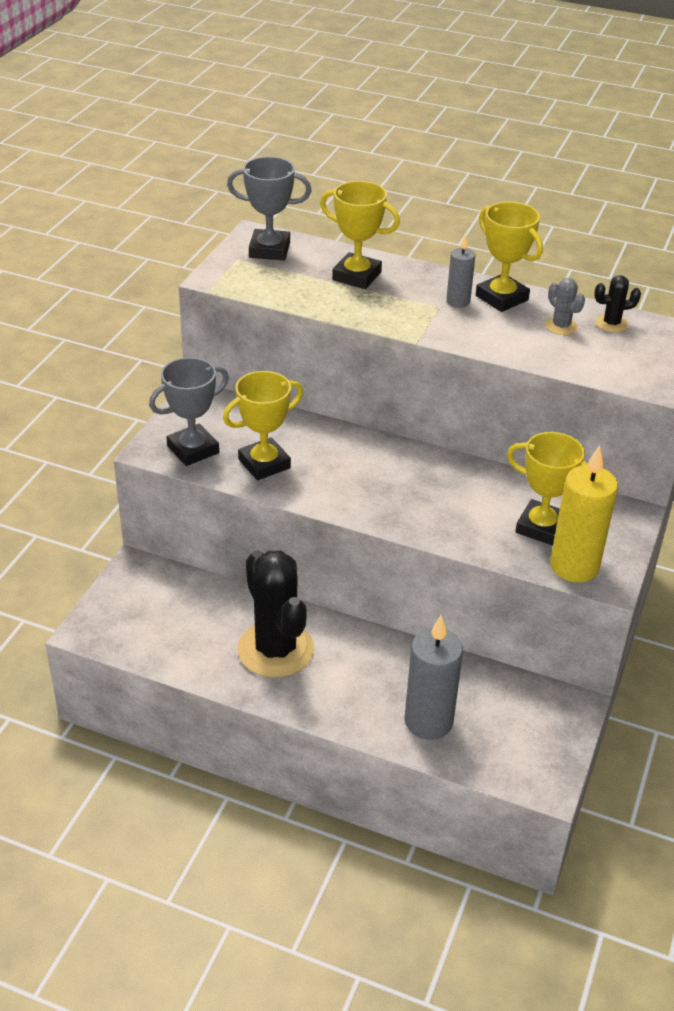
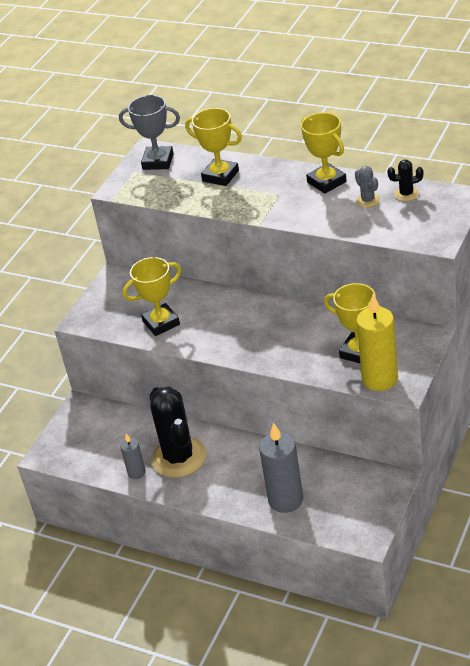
camera: 10 degrees right, 0 degrees up
grey trophy [149,357,229,466] -> none
grey candle [446,235,475,308] -> grey candle moved to [120,433,146,479]

